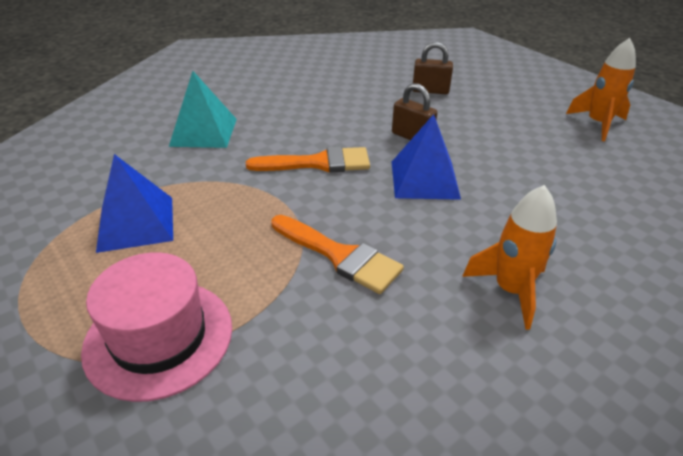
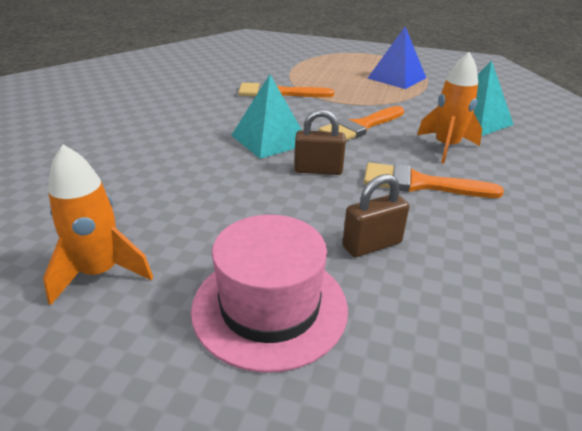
camera: 145 degrees right, 5 degrees down
pink hat [81,252,232,402] -> pink hat moved to [191,215,348,373]
blue pyramid [392,114,461,200] -> turquoise pyramid [231,74,302,159]
orange rocket [462,185,557,330] -> orange rocket moved to [417,52,482,164]
none -> orange brush [364,163,504,198]

